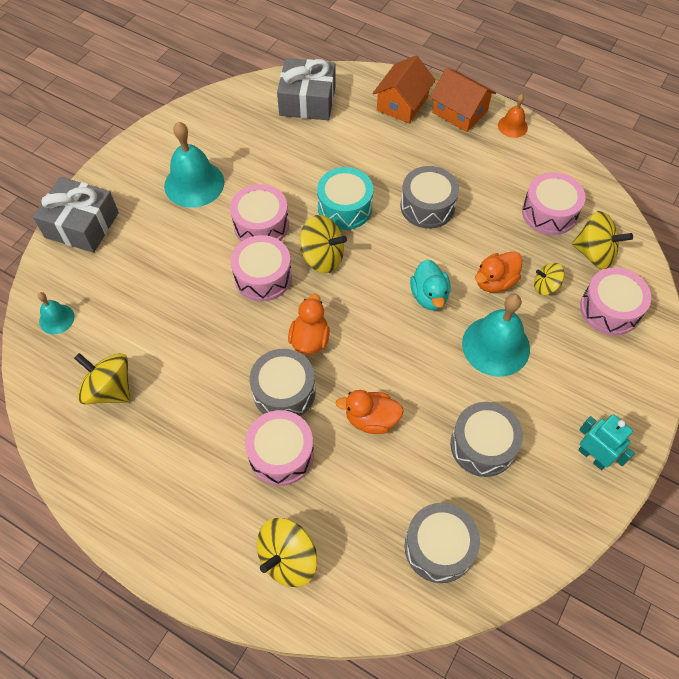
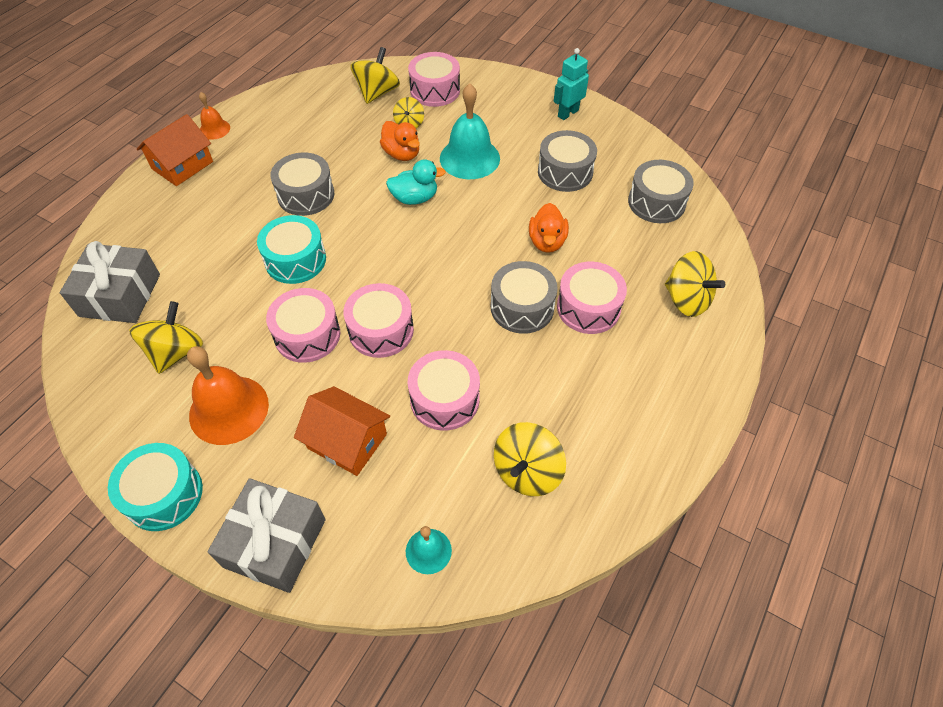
camera: 90 degrees left, 5 degrees down
turquoise bell [164,122,224,208] -> orange bell [187,346,269,445]
orange duck [288,294,330,354] -> none
yellow spinning top [300,215,347,273] -> yellow spinning top moved to [129,301,203,374]
orange house [372,56,436,124] -> orange house moved to [294,386,390,476]
pink drum [522,172,585,235] -> pink drum moved to [408,350,480,431]
none -> turquoise drum [108,443,203,531]

